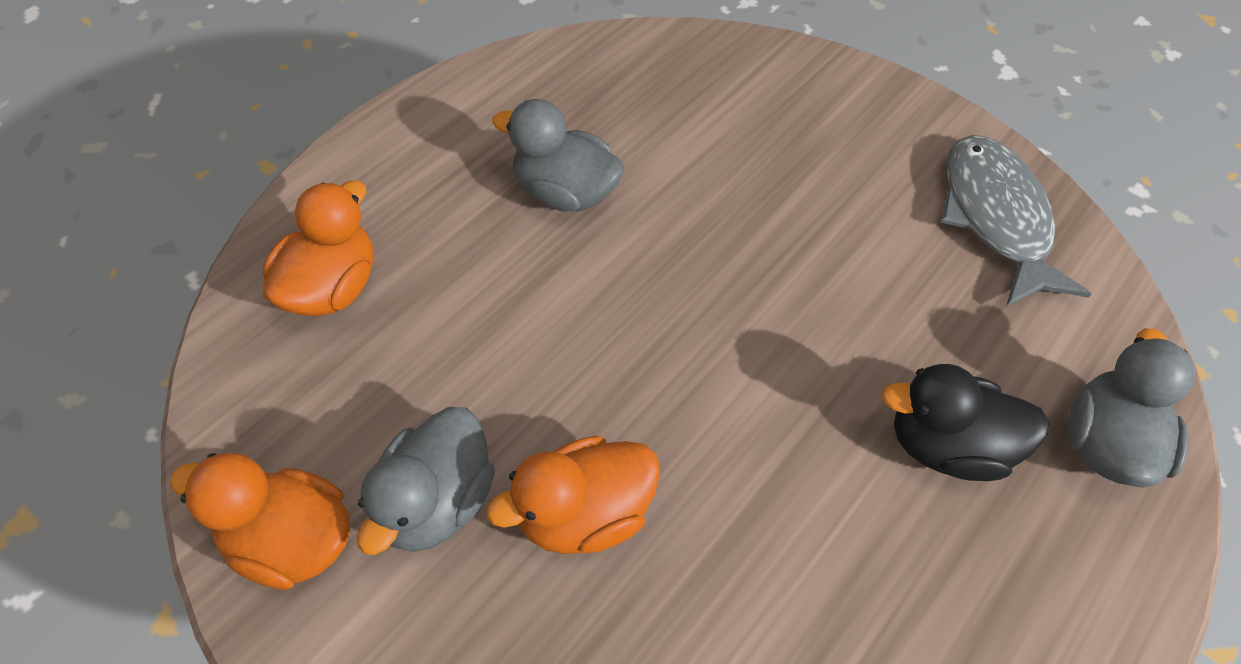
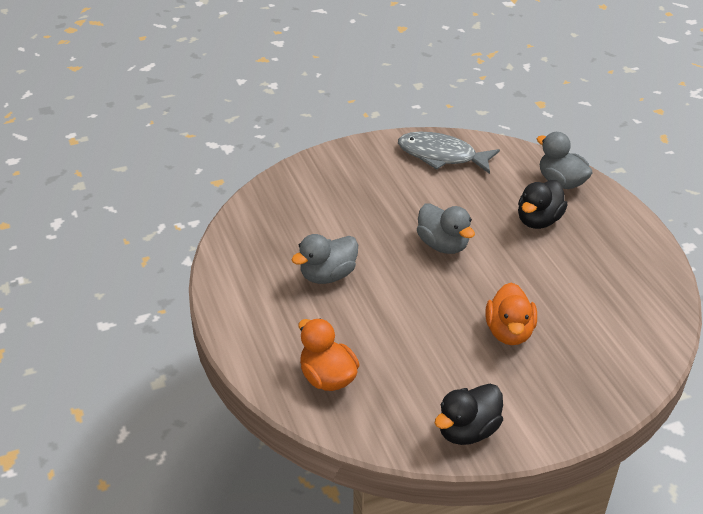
camera: 60 degrees left, 15 degrees down
orange duck [170,453,350,590] -> black duck [435,384,503,445]
grey duck [357,407,495,555] -> grey duck moved to [417,203,475,254]

